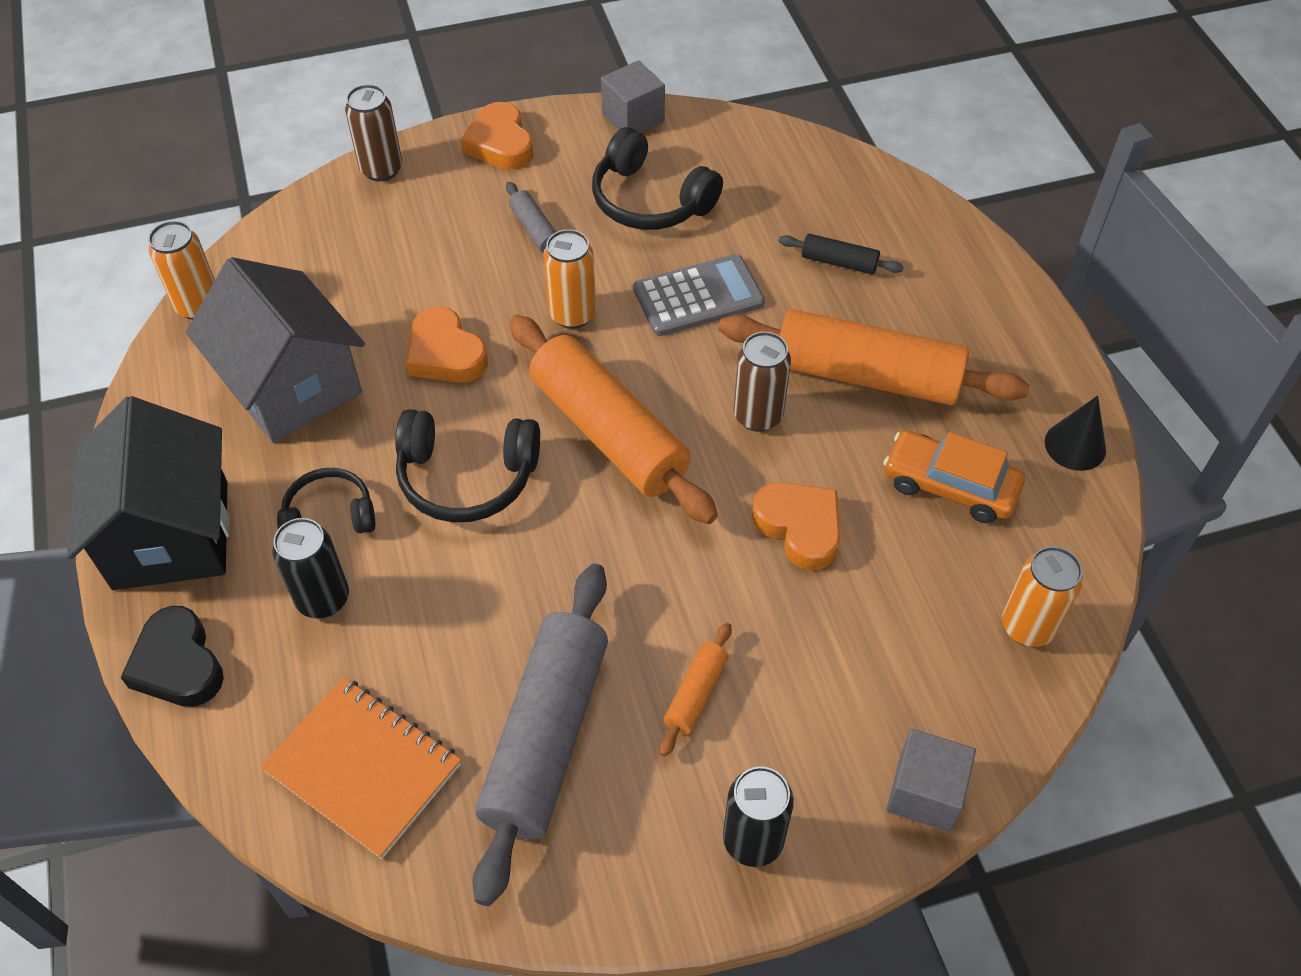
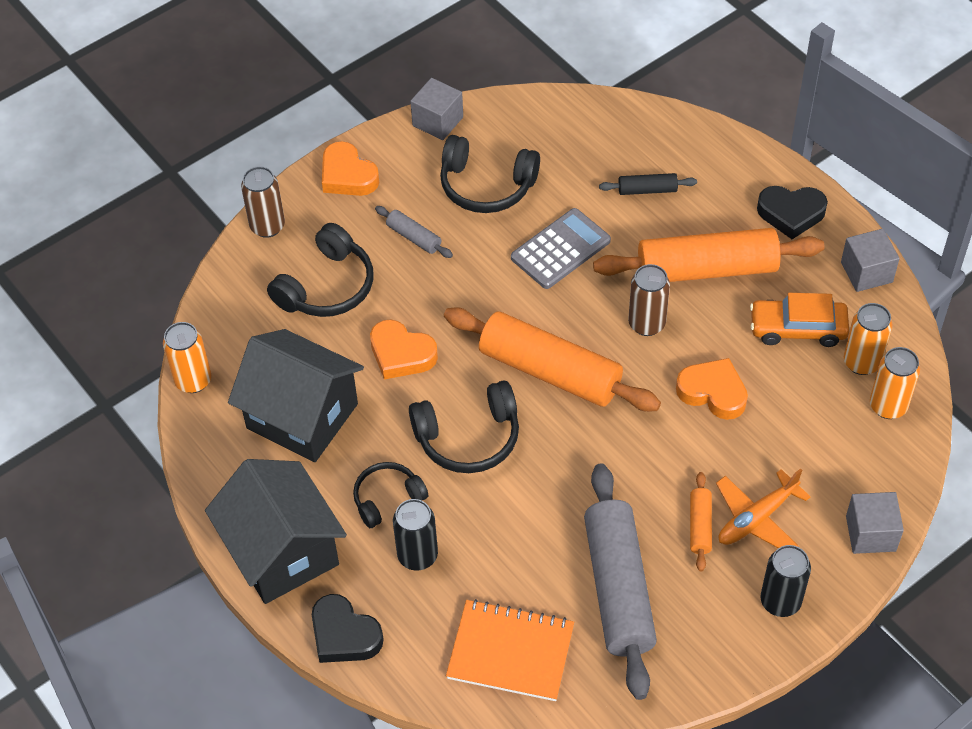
camera: 20 degrees left, 0 degrees up
grey house [186,257,365,443] -> black house [228,329,364,462]
orange can [543,229,596,329] -> orange can moved to [844,303,892,375]
black cone [1045,396,1106,471] -> grey cube [841,229,900,292]
none -> black headphones [267,223,373,317]
none -> orange plane [716,468,810,548]
none -> black heart [757,186,828,239]

